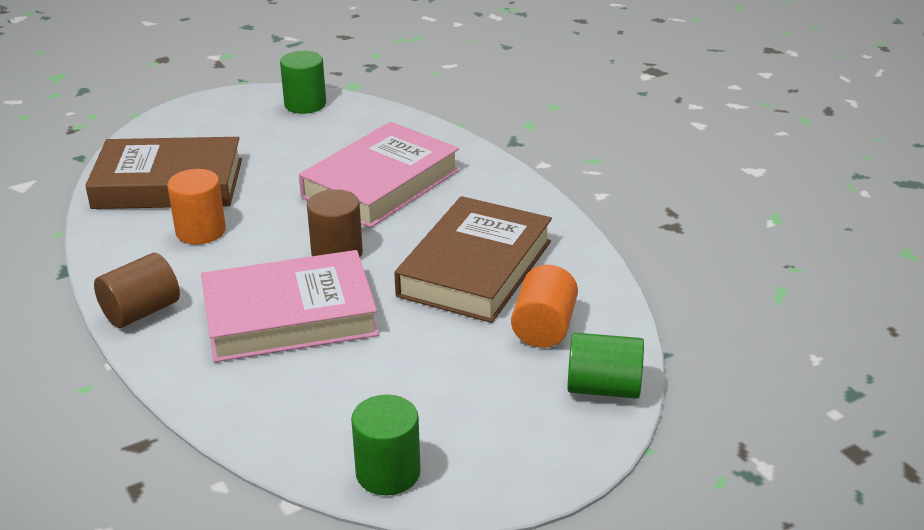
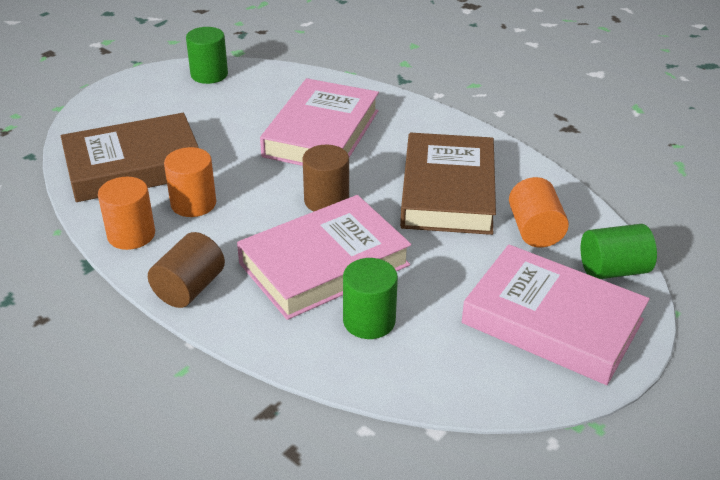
camera: 20 degrees left, 5 degrees up
green cylinder [351,395,421,495] -> green cylinder moved to [343,258,398,339]
none -> orange cylinder [98,177,155,250]
none -> pink book [462,244,650,385]

